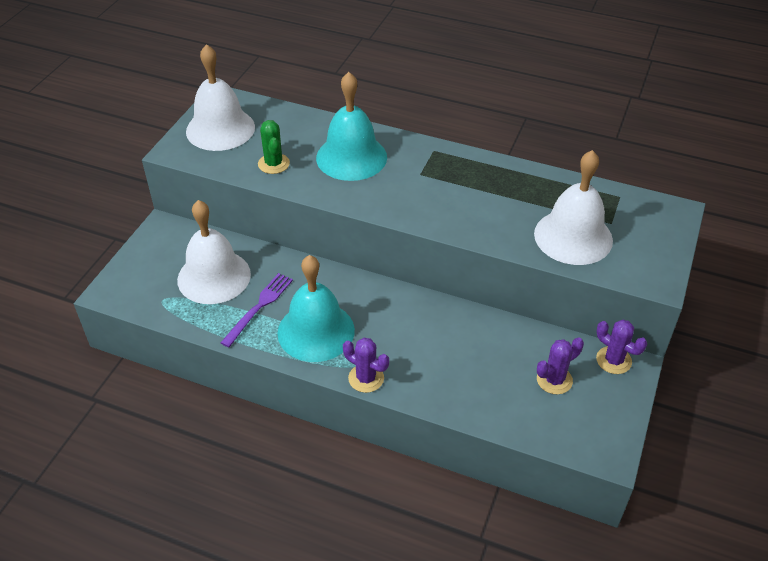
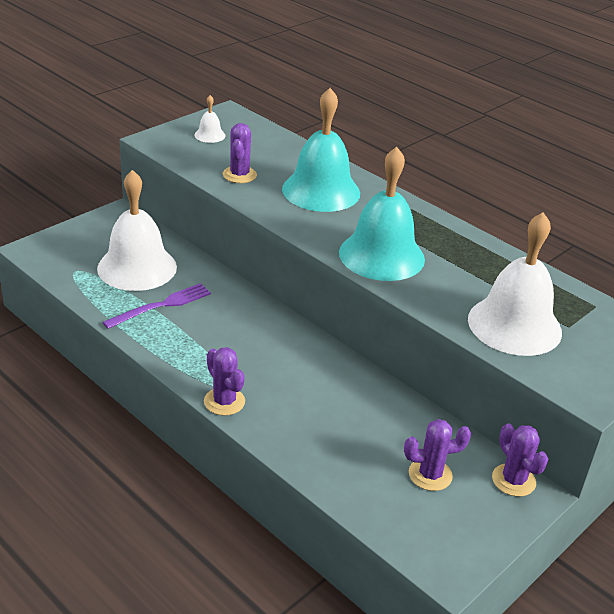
camera: 20 degrees right, 10 degrees down
white bell [186,44,255,151] -> white bell [195,95,226,143], size x0.43
green cactus [258,120,290,174] -> purple cactus [223,123,257,183]
turquoise bell [278,255,355,362] -> turquoise bell moved to [339,147,425,281]

